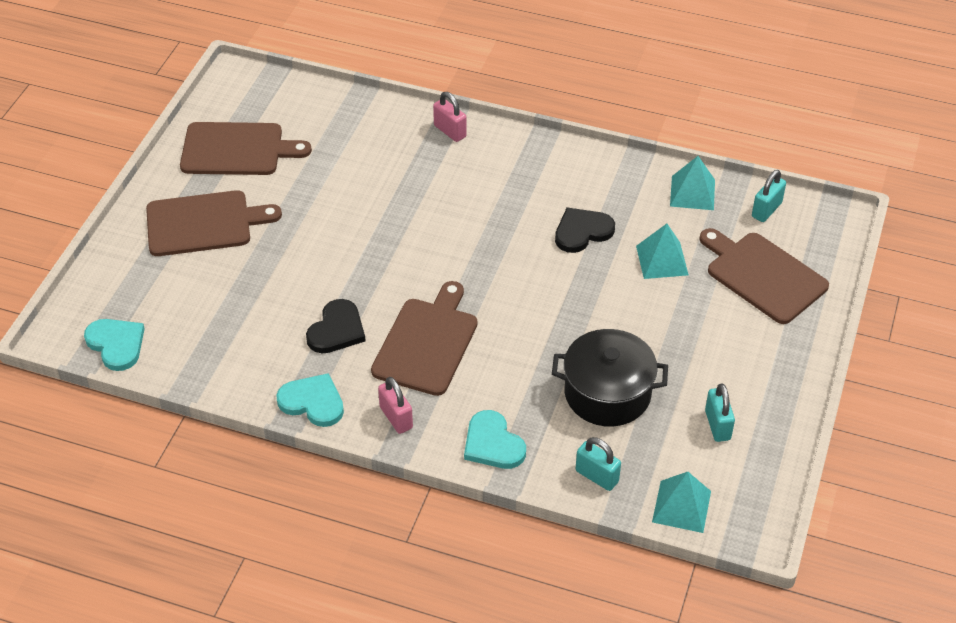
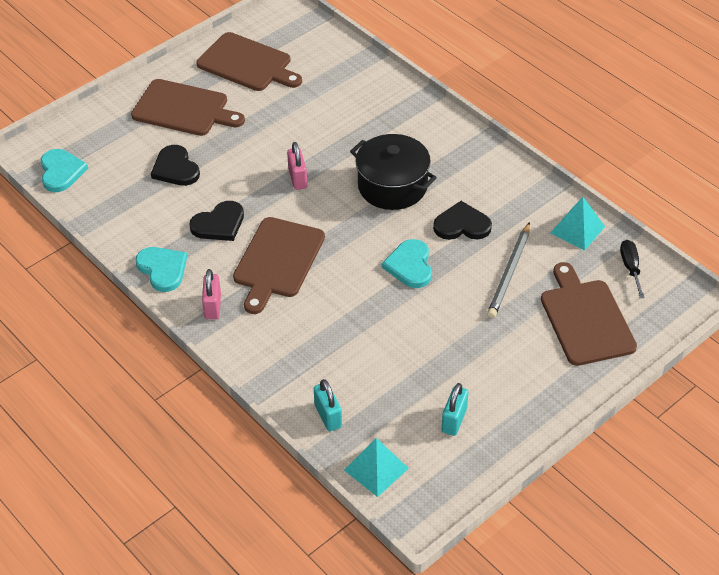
camera: 30 degrees right, 0 degrees up
brown cutting board [371,281,478,396] -> brown cutting board turned 150 degrees clockwise [233,217,325,314]
pink padlock [433,92,467,142] -> pink padlock moved to [287,142,307,190]
turquoise heart [464,410,526,469] -> turquoise heart moved to [382,239,432,288]
black pot [552,329,668,427] -> black pot moved to [350,134,437,210]
turquoise pyramid [636,224,689,279] -> grey pencil [487,222,530,318]
turquoise padlock [752,170,786,222] -> black screwdriver [620,240,645,298]
none -> black heart [151,145,200,186]

